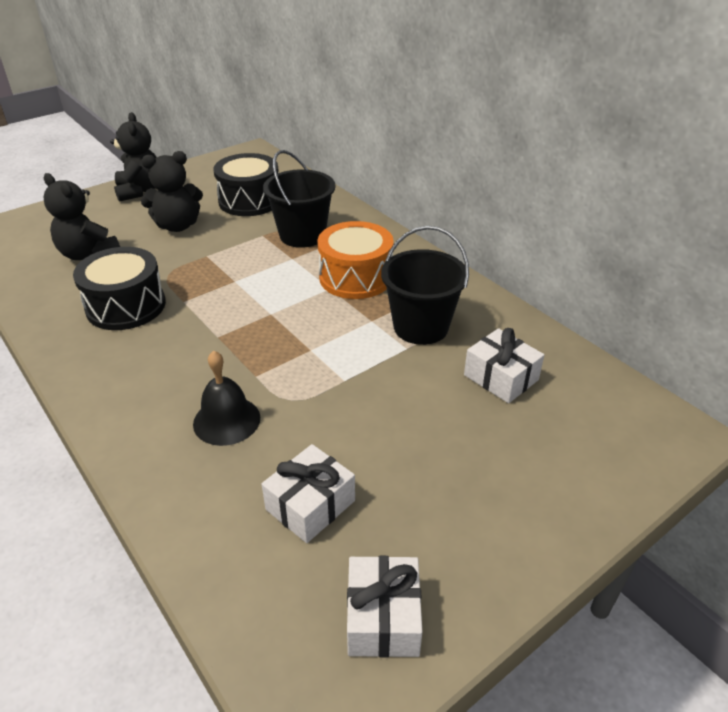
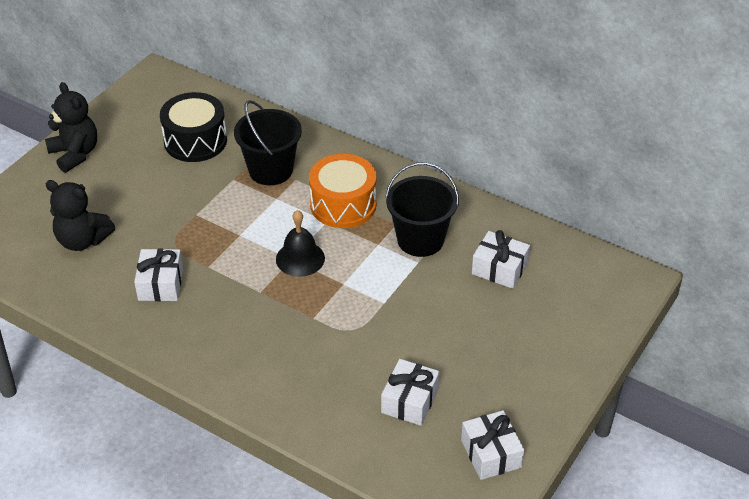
camera: 20 degrees left, 5 degrees up
black drum [73,247,166,330] -> white gift [134,249,183,301]
black teddy bear [141,151,203,232] -> none
black bell [193,351,260,446] -> black bell moved to [276,210,325,277]

